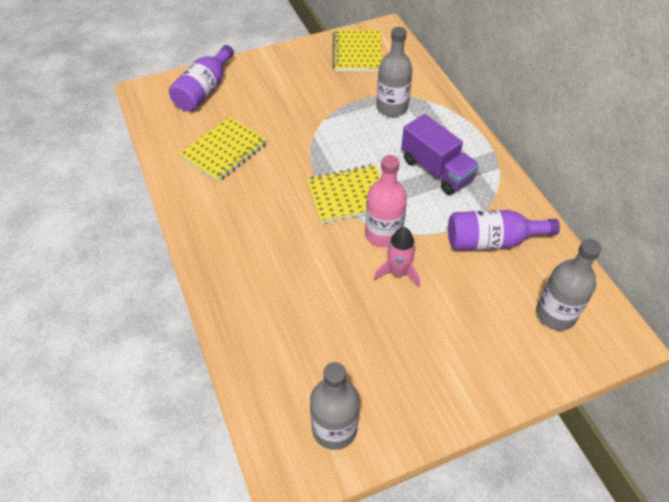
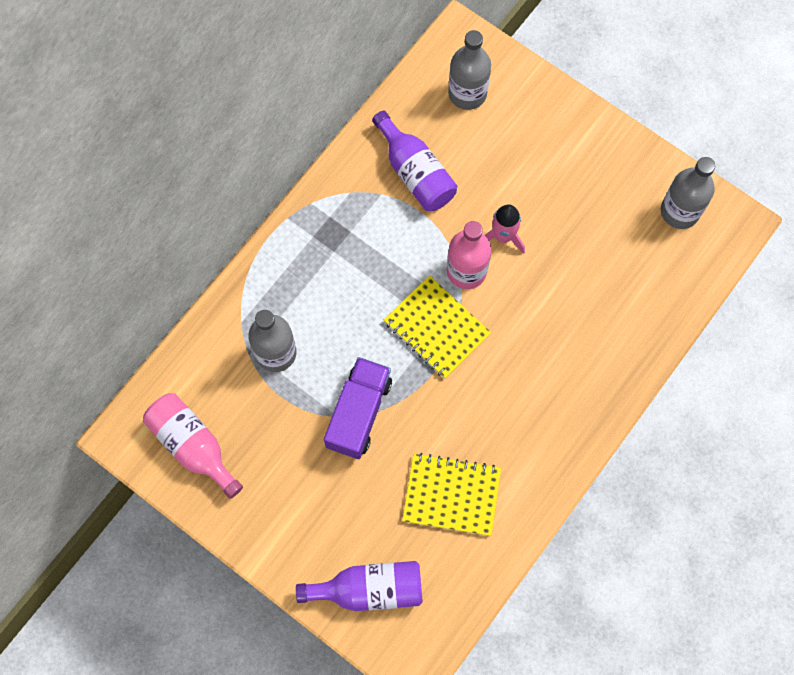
camera: 120 degrees left, 20 degrees up
yellow notebook [333,30,382,71] -> pink bottle [143,393,243,499]
purple truck [401,114,479,195] -> purple truck moved to [324,357,392,459]

